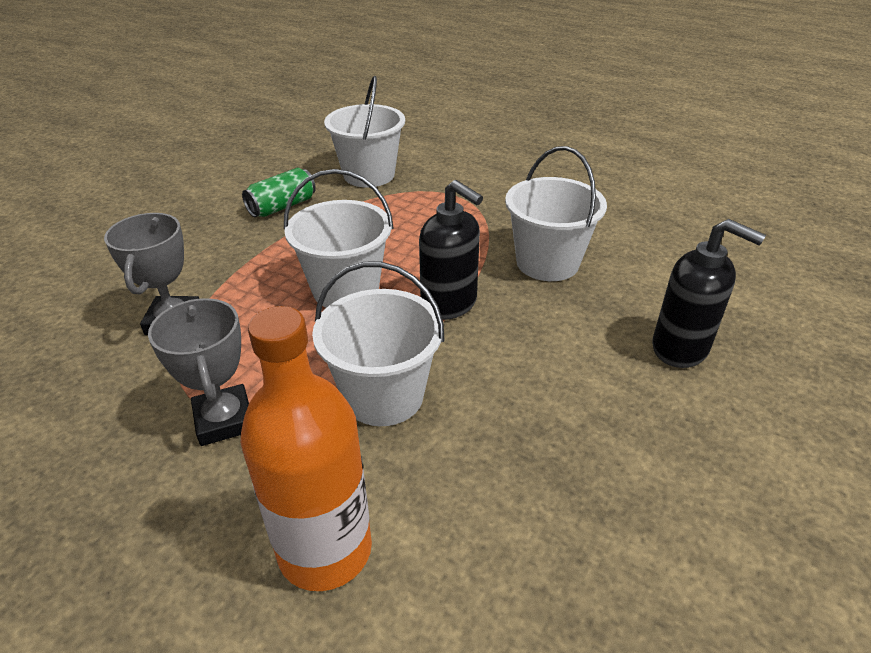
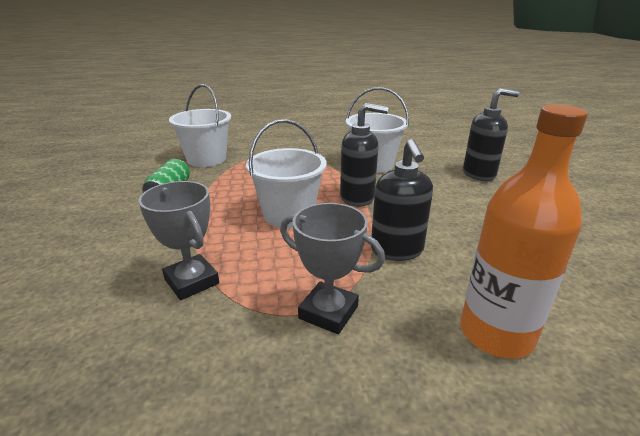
camera: 40 degrees left, 10 degrees down
white bucket [312,262,445,426] -> black soap dispenser [371,139,433,261]

